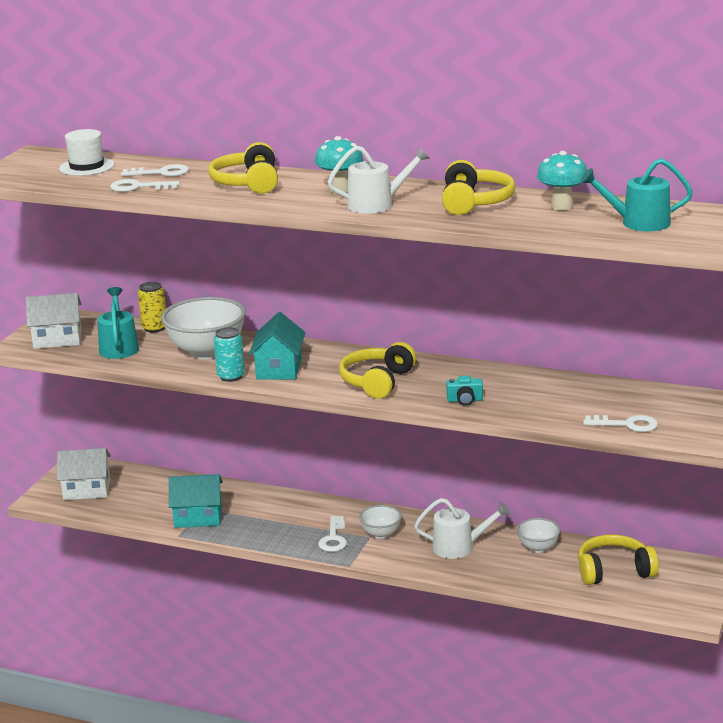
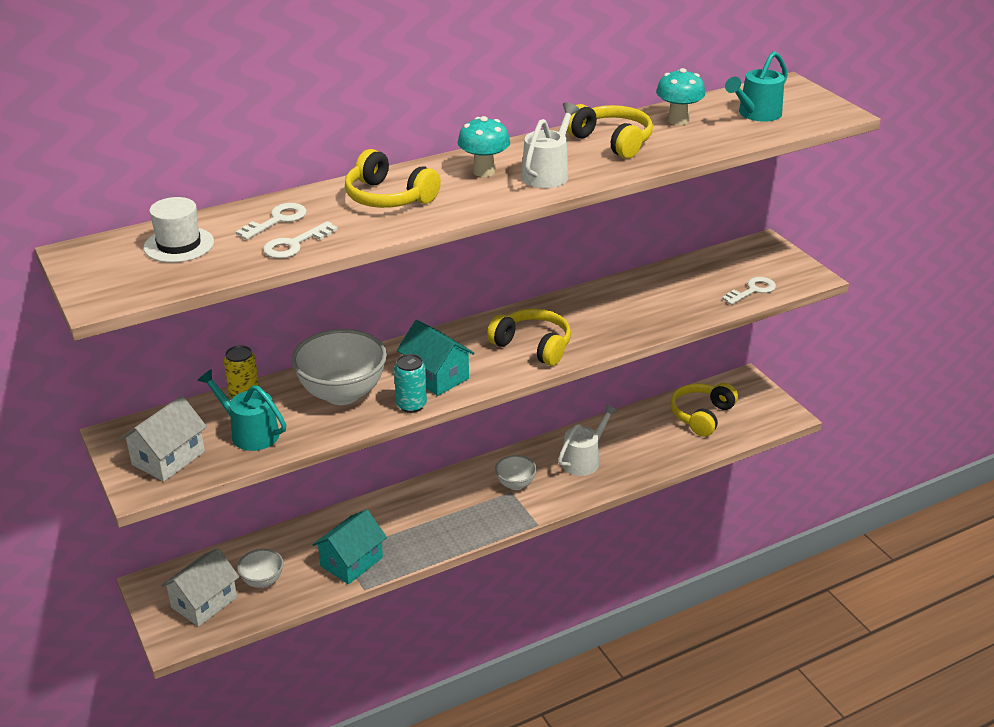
camera: 50 degrees left, 10 degrees up
white key [318,516,347,552] -> none
yellow headphones [339,342,416,399] -> yellow headphones turned 150 degrees clockwise [487,309,571,366]
turquoise camera [446,376,483,406] -> none
white bowl [517,518,561,553] -> white bowl moved to [237,549,284,588]

